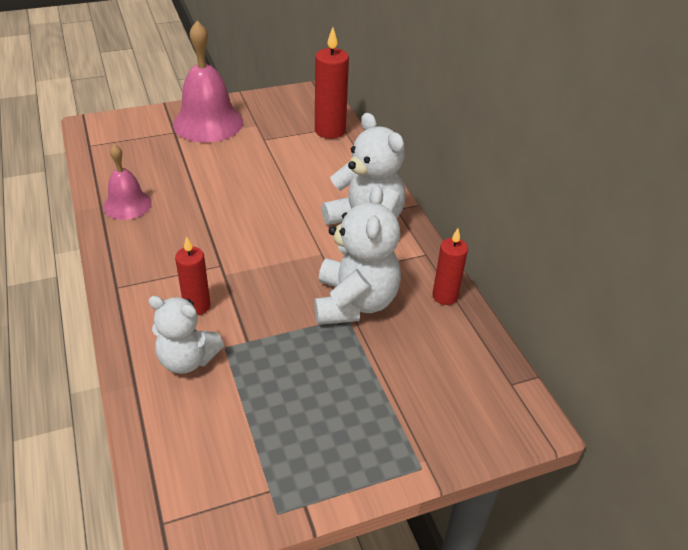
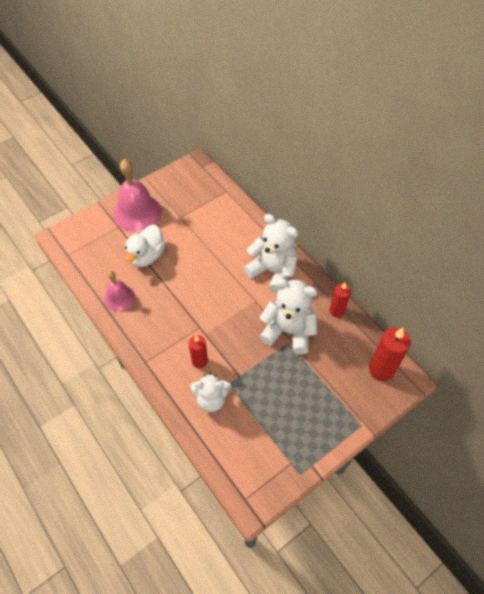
camera: 15 degrees left, 15 degrees up
white teddy bear [314,185,401,325] -> white teddy bear turned 60 degrees counterclockwise [259,279,318,354]
red candle [315,27,349,139] -> red candle moved to [369,328,411,381]
none -> white duck [125,225,165,267]

